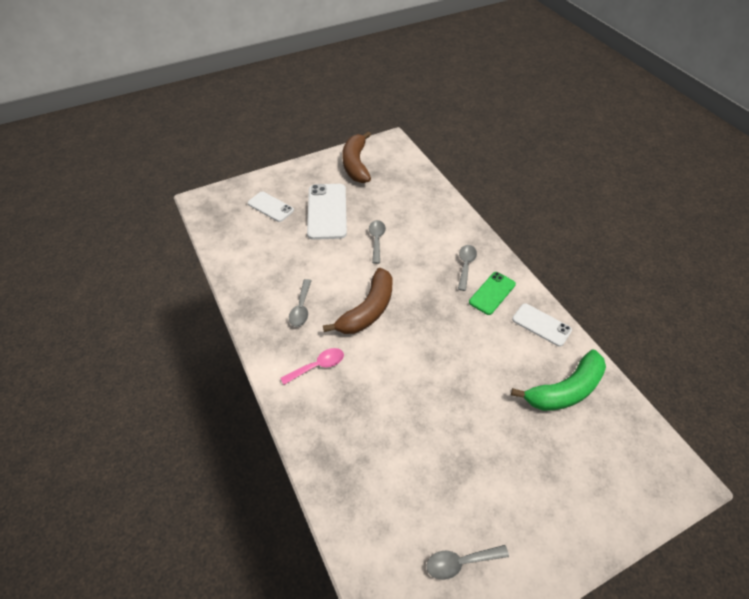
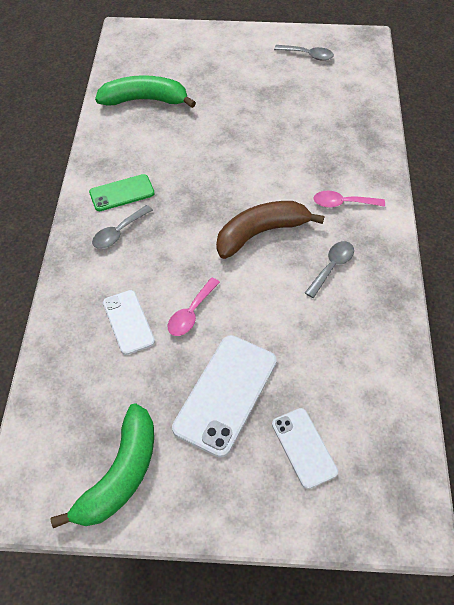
camera: 150 degrees left, 5 degrees up
brown banana [342,131,371,183] -> green banana [50,404,154,528]
grey spoon [369,220,386,264] -> pink spoon [168,278,220,336]
white phone [512,303,572,347] -> white phone moved to [103,290,155,355]

